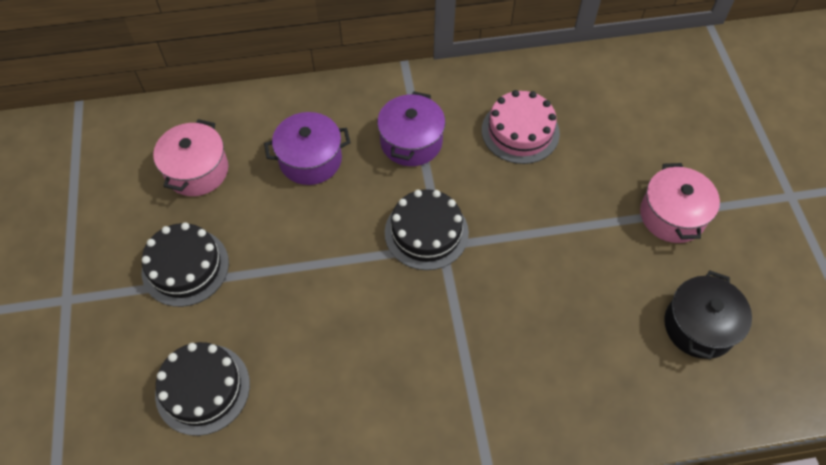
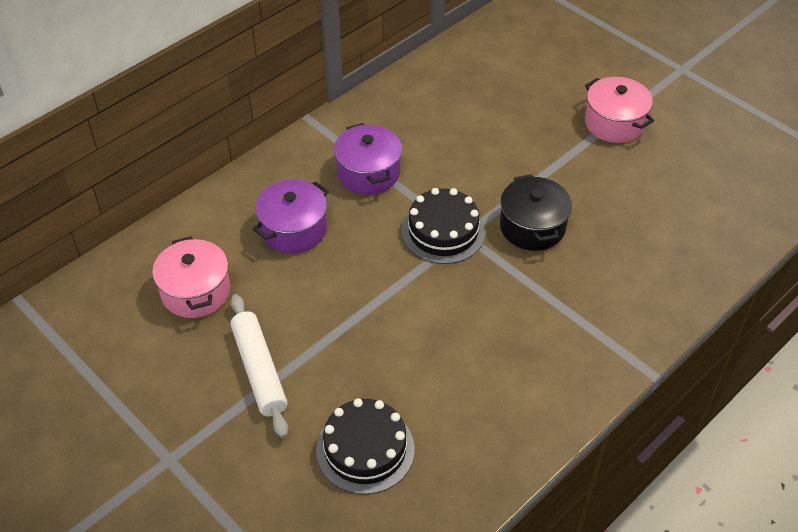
camera: 35 degrees left, 10 degrees down
black cake [142,222,229,307] -> white rolling pin [230,294,288,438]
pink cake [482,90,560,164] -> none
black pot [664,270,752,360] -> black pot moved to [500,174,572,251]

